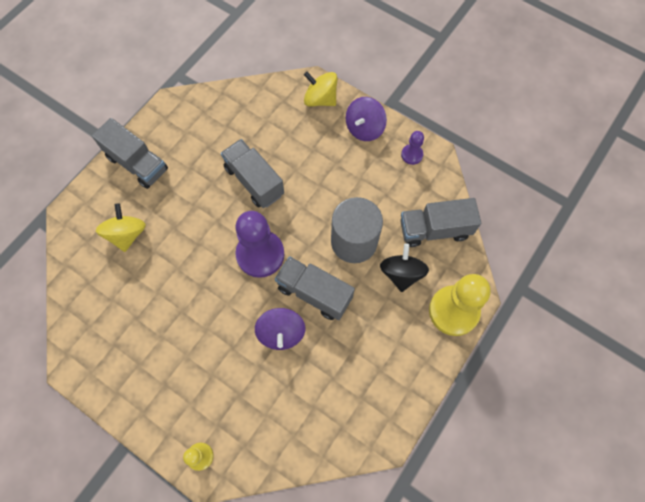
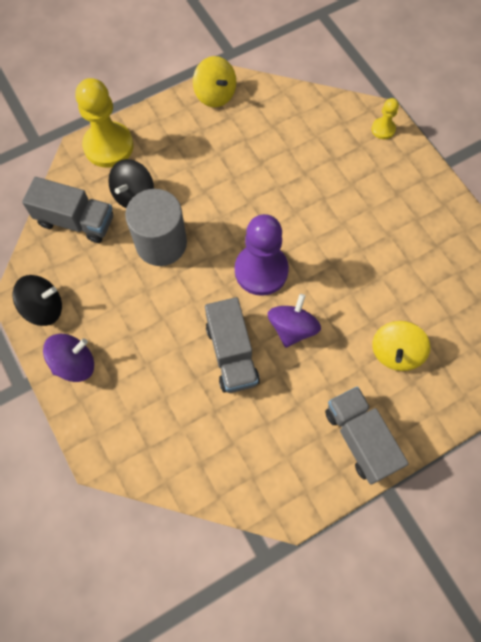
camera: 155 degrees left, 0 degrees up
purple spinning top [255,308,306,350] -> purple spinning top moved to [268,294,321,348]
grey truck [275,256,355,320] -> none
yellow spinning top [304,72,337,107] -> yellow spinning top moved to [193,56,236,107]
purple pawn [401,131,424,165] -> black spinning top [12,275,62,326]

